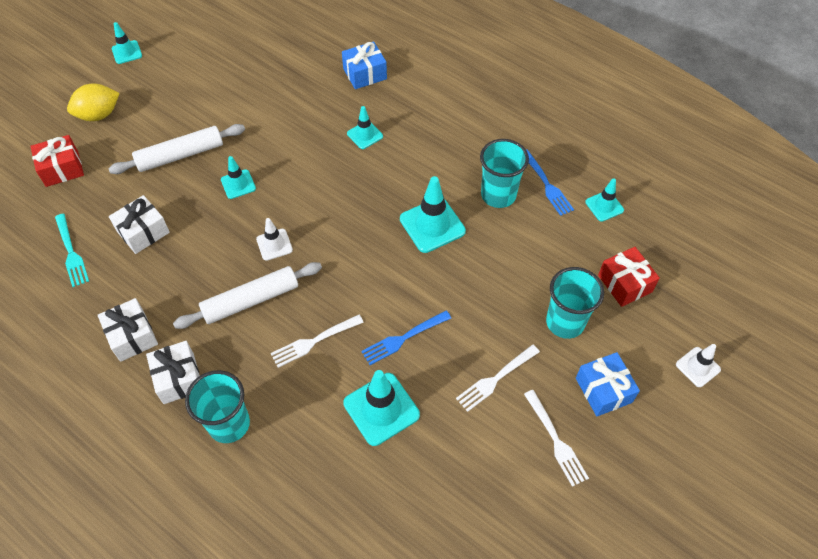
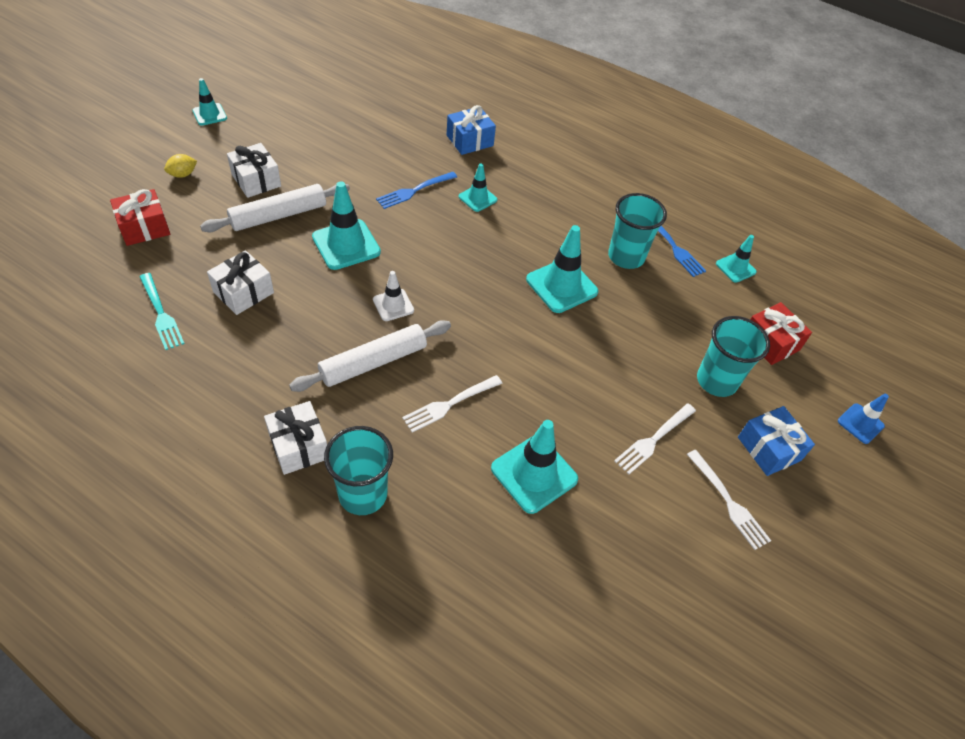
camera: 10 degrees left, 5 degrees down
yellow lemon [67,84,120,121] -> yellow lemon [164,154,197,178], size x0.57
white gift [98,298,158,362] -> white gift moved to [227,143,281,198]
turquoise traffic cone [221,156,256,199] -> turquoise traffic cone [312,181,381,270], size x1.72
blue fork [361,311,451,365] -> blue fork moved to [376,172,457,209]
white traffic cone [676,344,721,387] -> blue traffic cone [838,394,889,444]

